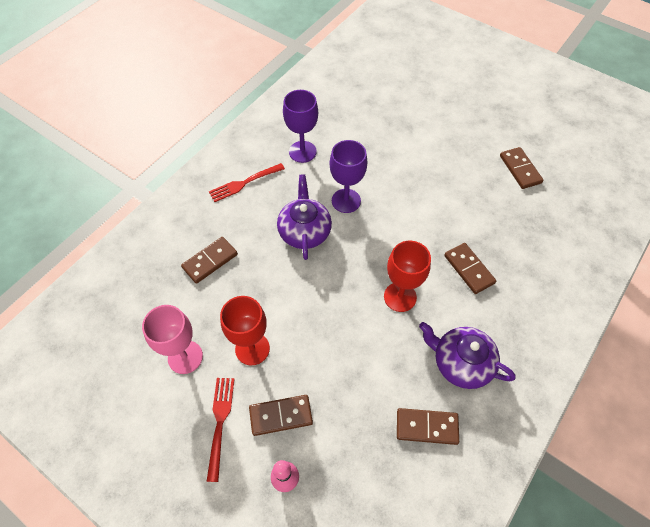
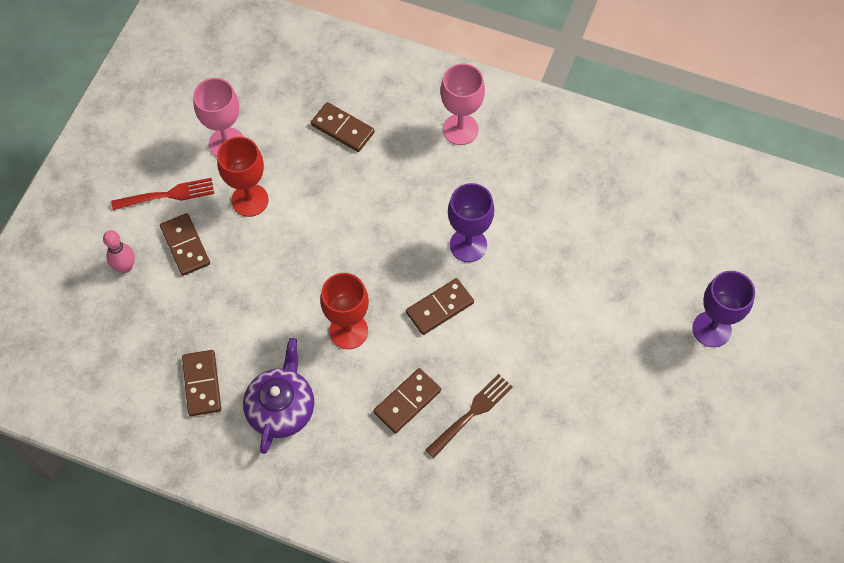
camera: 75 degrees right, 5 degrees up
red fork [209,163,285,202] -> pink goblet [440,63,485,145]
purple teapot [277,174,332,260] -> none
purple goblet [283,90,318,163] -> purple goblet moved to [692,271,755,347]
brown domino [500,147,544,189] -> brown domino moved to [406,278,474,335]
none -> brown fork [425,374,513,458]

